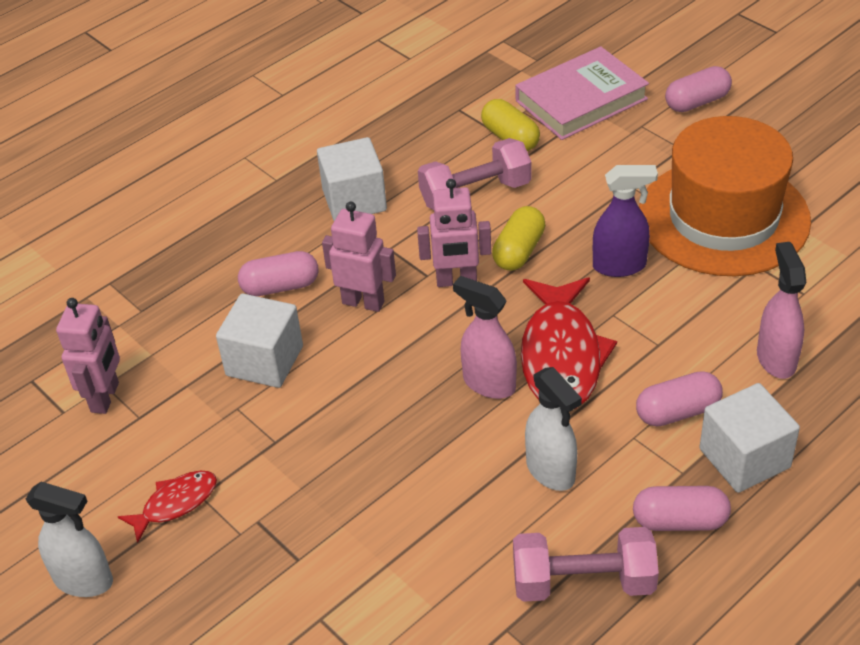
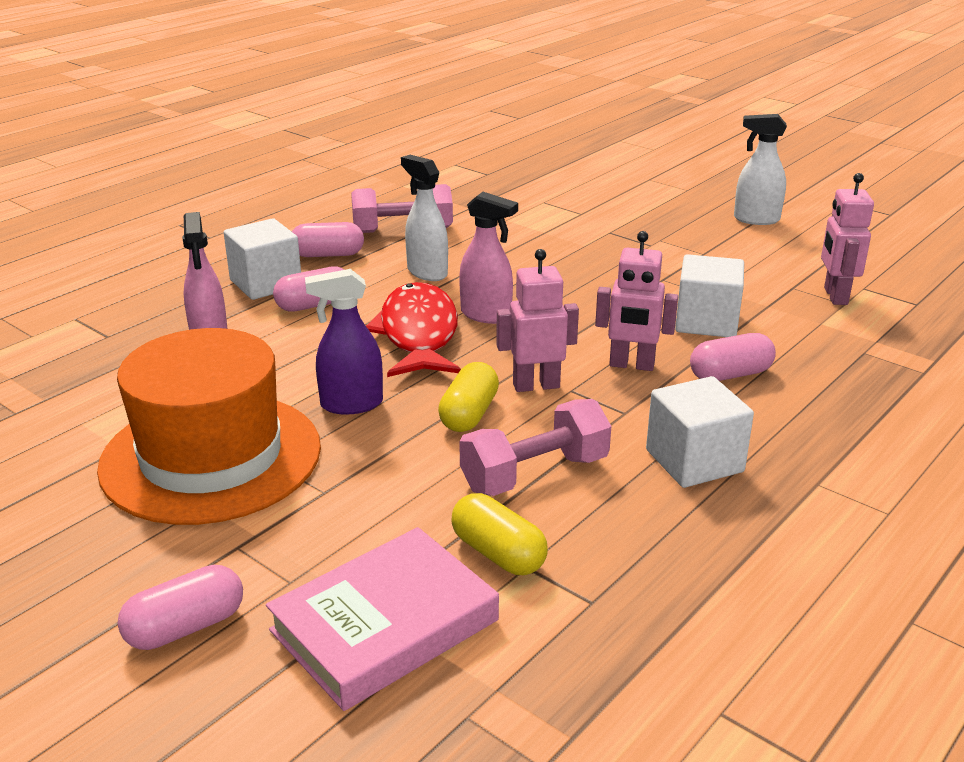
camera: 170 degrees right, 15 degrees down
red fish [118,470,217,543] -> none

